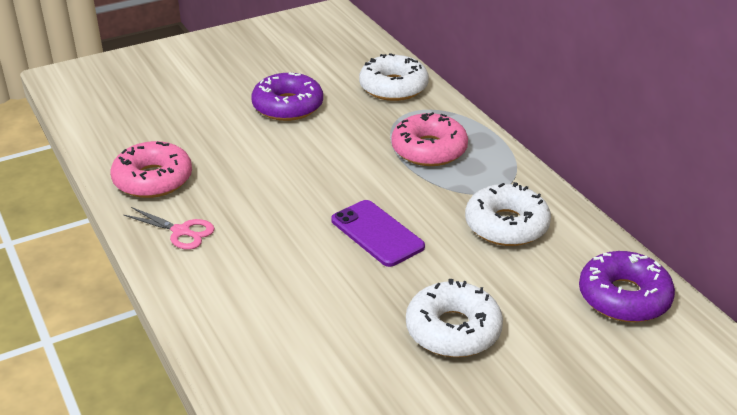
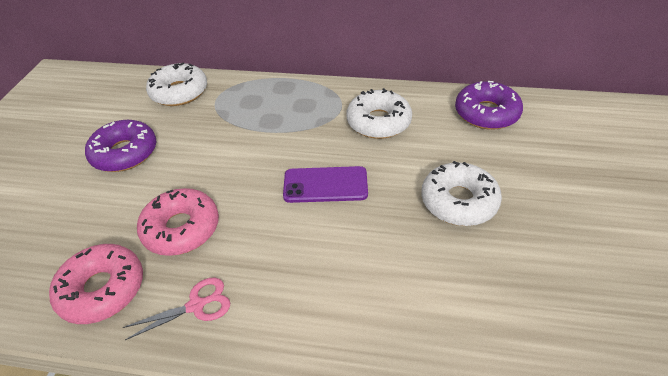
camera: 50 degrees left, 10 degrees up
pink donut [391,112,468,166] -> pink donut moved to [137,188,219,256]

